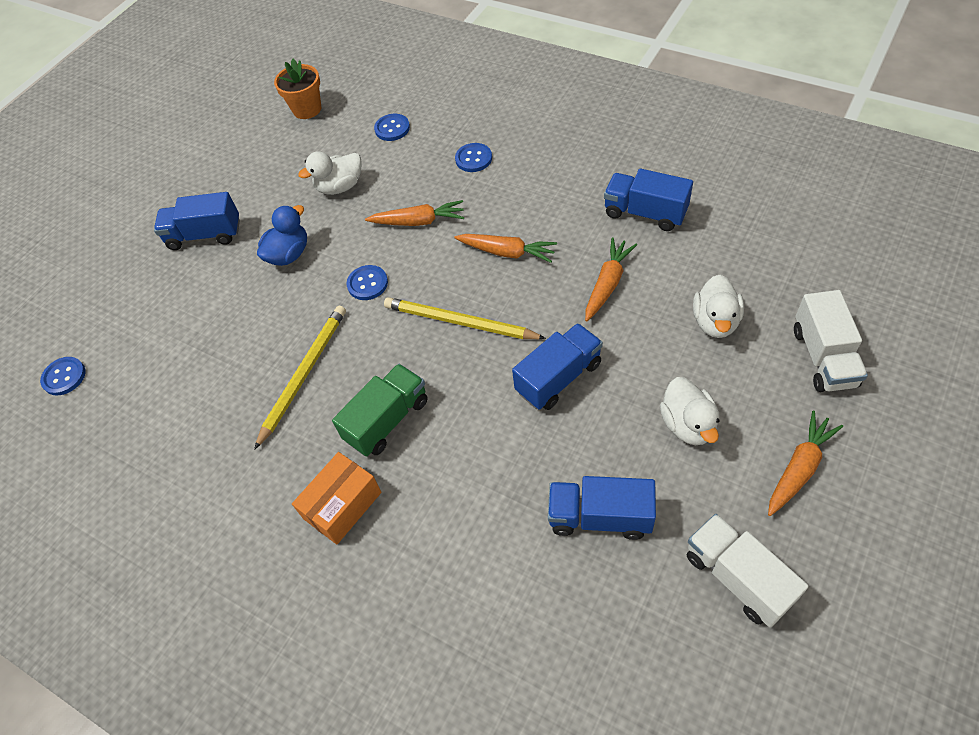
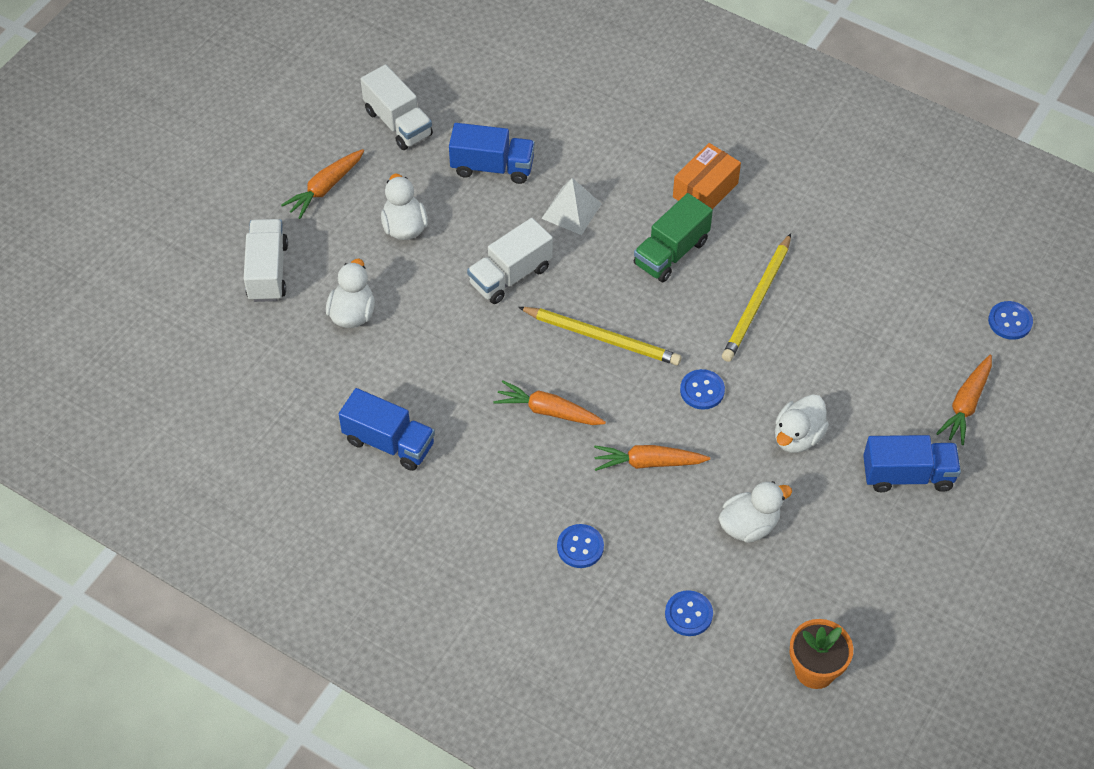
camera: 175 degrees right, 0 degrees up
blue duck [257,205,307,266] -> white duck [775,394,829,453]
blue truck [512,323,603,410] -> white truck [467,218,553,304]
orange carrot [585,237,637,322] -> orange carrot moved to [936,355,992,445]
none -> white pyramid [541,178,602,235]

